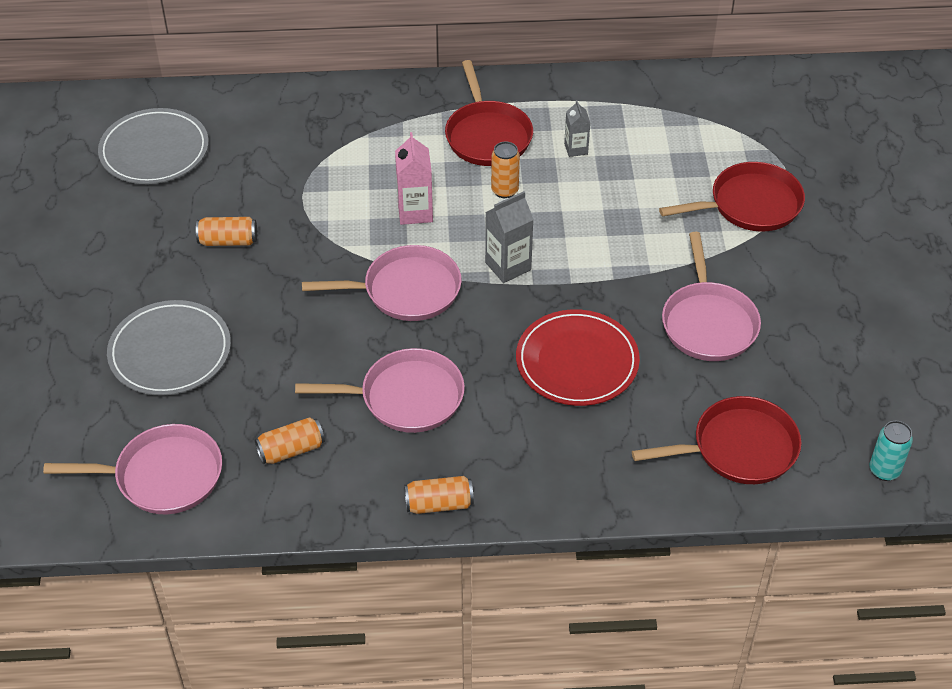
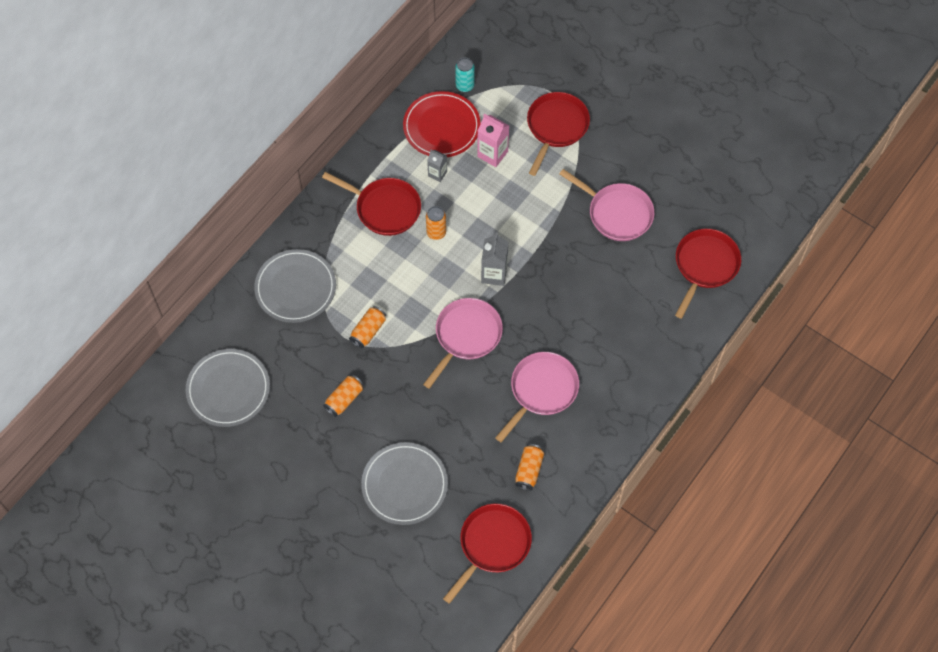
camera: 50 degrees left, 15 degrees up
pink pan [43,424,222,514] -> red pan [443,504,532,604]
pink carton [395,132,433,225] -> pink carton moved to [477,114,509,167]
orange can [404,476,474,514] -> orange can moved to [349,306,386,348]
red plate [516,309,640,406] -> red plate moved to [403,91,481,157]
turquoise can [870,421,913,481] -> turquoise can moved to [455,57,474,92]
none -> grey plate [254,249,336,323]

